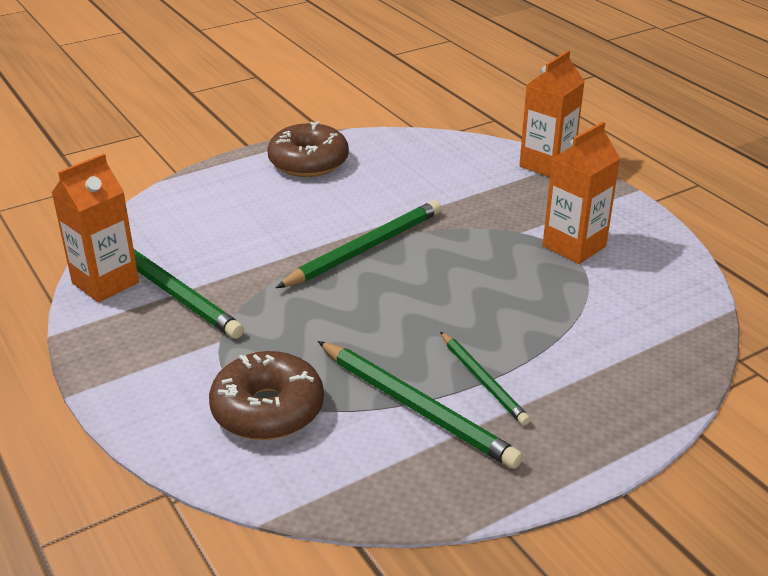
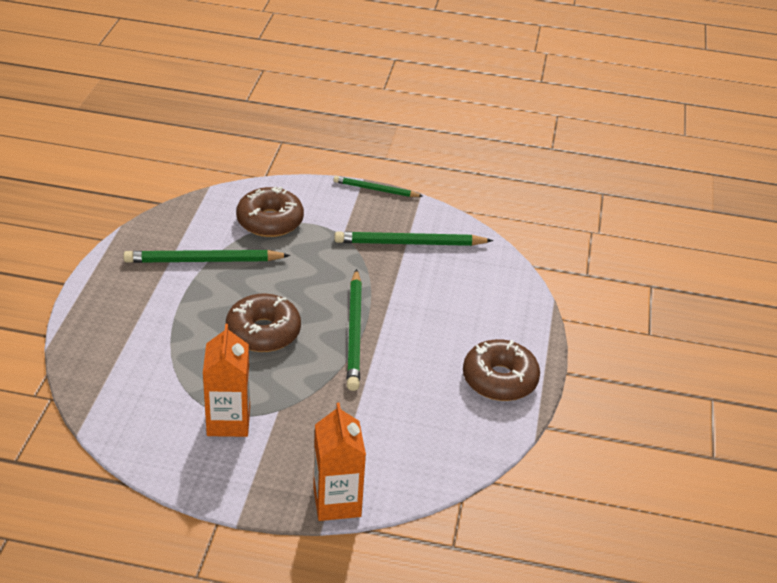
camera: 130 degrees right, 5 degrees up
orange carton [51,153,139,303] -> none
green pencil [440,331,530,425] -> green pencil moved to [334,176,423,197]
none -> brown donut [226,294,301,352]

